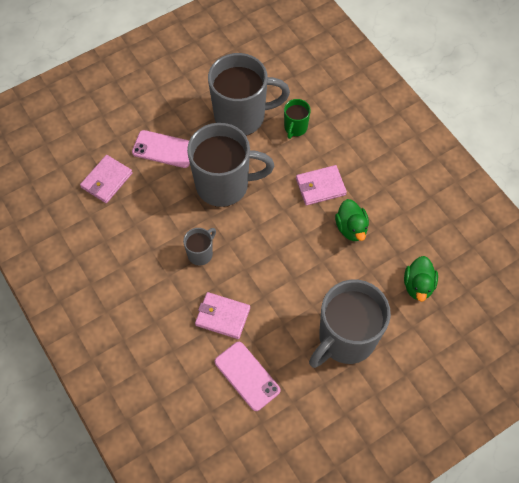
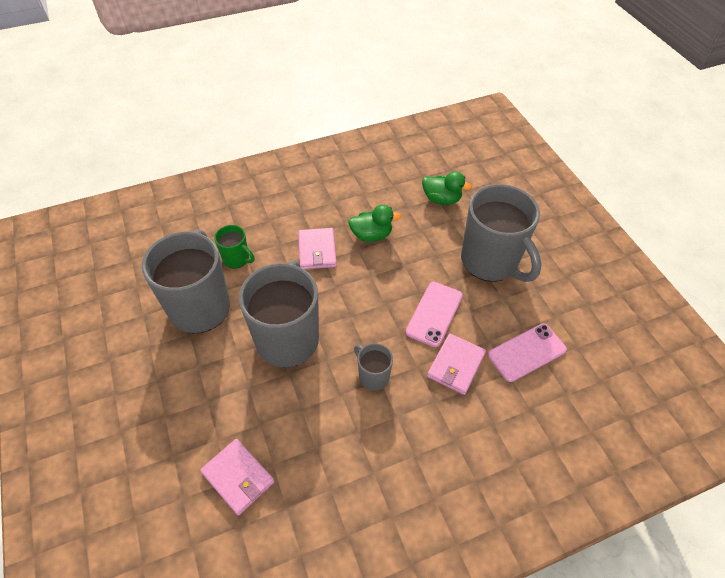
camera: 80 degrees left, 10 degrees down
pink phone [132,130,190,168] -> pink phone moved to [406,282,463,347]

